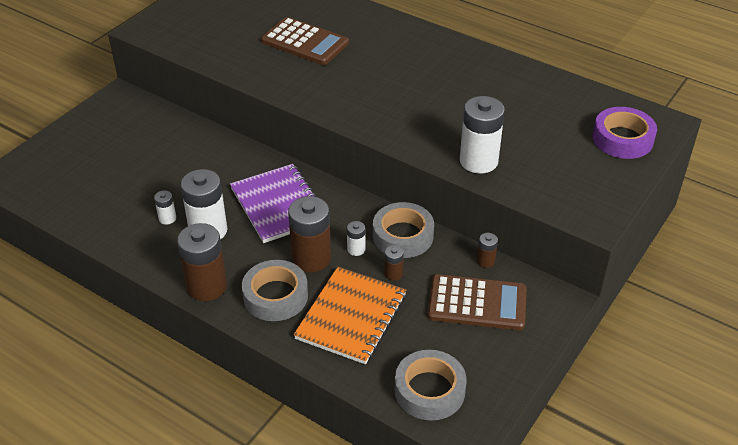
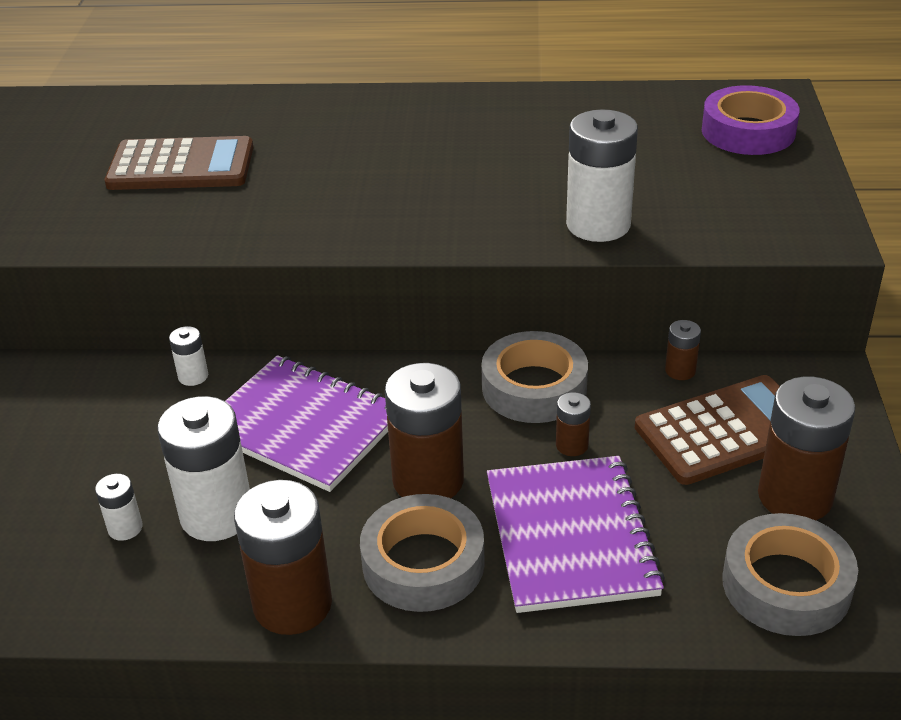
camera: 30 degrees left, 5 degrees down
orange notebook [293,267,406,364] -> purple notebook [487,456,665,613]
white battery [347,221,365,256] -> white battery moved to [169,326,208,386]
none -> brown battery [758,377,855,520]

